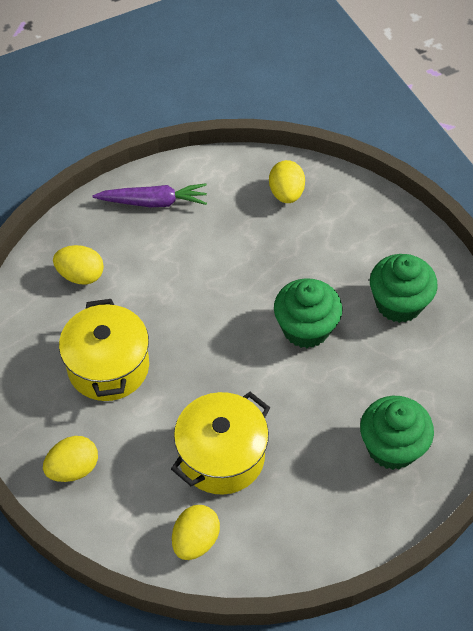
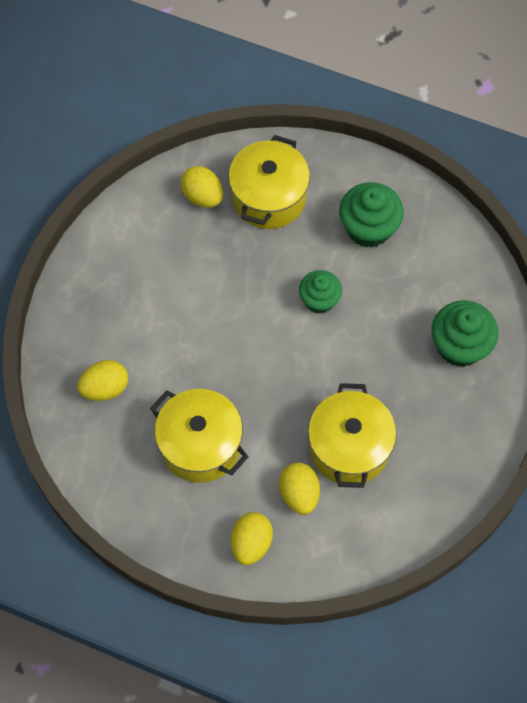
camera: 40 degrees left, 10 degrees up
purple carrot [93,183,207,207] -> none
yellow egg [172,505,220,560] -> yellow egg moved to [279,463,320,515]
green cupcake [274,278,342,348] -> green cupcake [299,270,342,314], size x0.66
none -> yellow pot [228,135,310,229]

